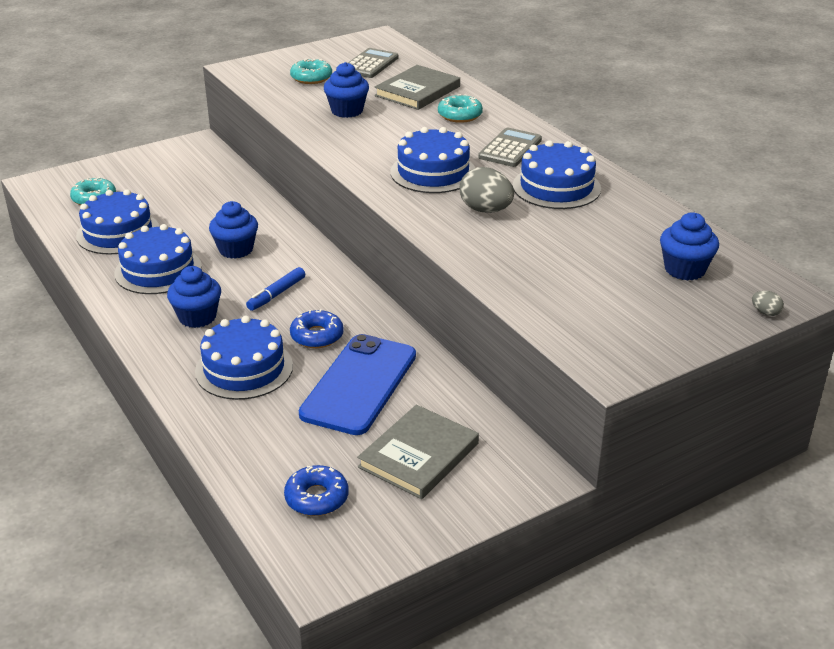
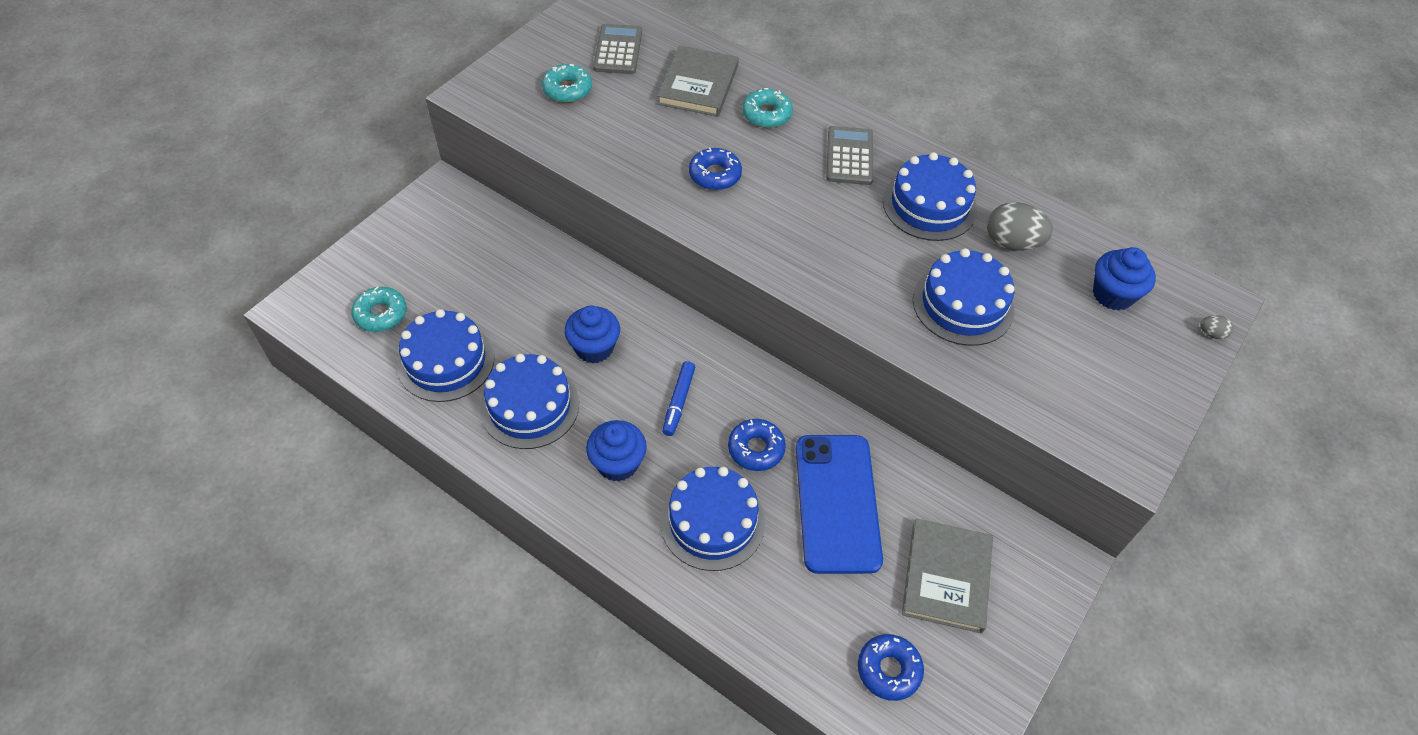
camera: 25 degrees left, 20 degrees up
blue cupcake [324,62,369,118] -> none
blue cake [390,127,475,193] -> blue cake moved to [913,248,1014,346]
grey egg [459,167,514,213] -> grey egg moved to [987,202,1053,251]
none -> blue donut [689,147,742,190]

